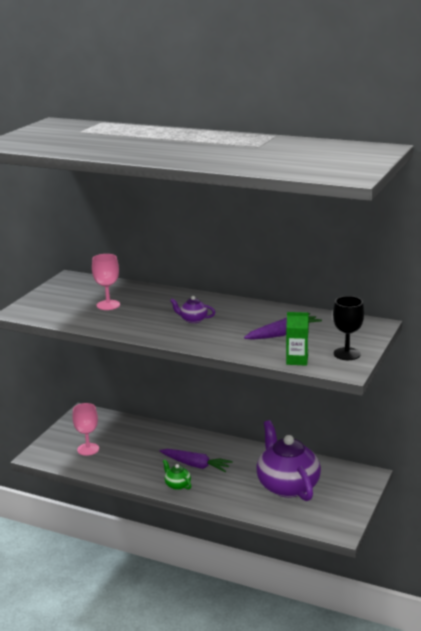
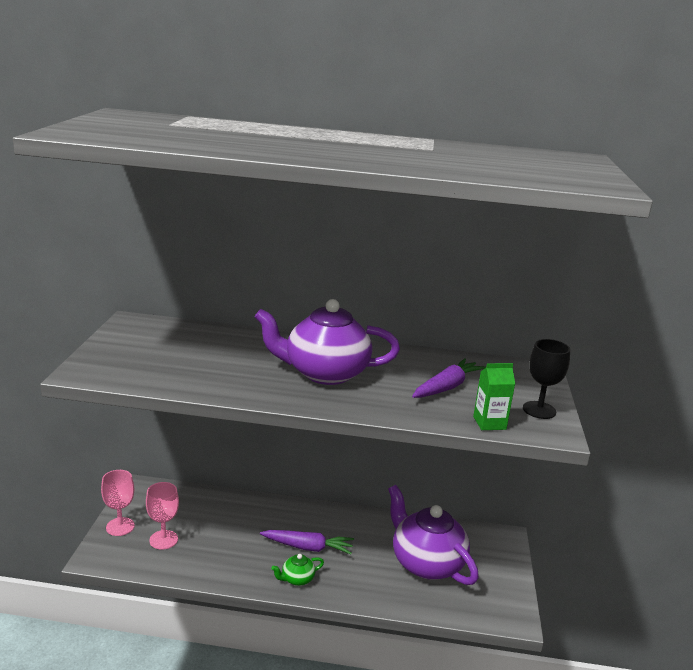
camera: 20 degrees left, 0 degrees up
pink goblet [92,254,120,310] -> pink goblet moved to [101,470,135,536]
green teapot [163,459,191,490] -> green teapot turned 60 degrees counterclockwise [271,554,324,586]
purple teapot [170,296,215,323] -> purple teapot [255,299,400,385], size x2.38

